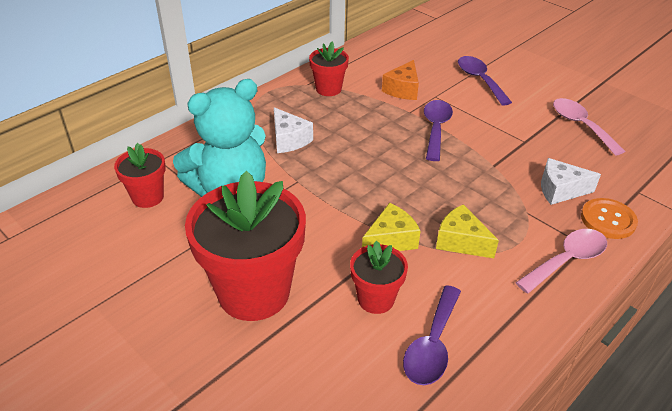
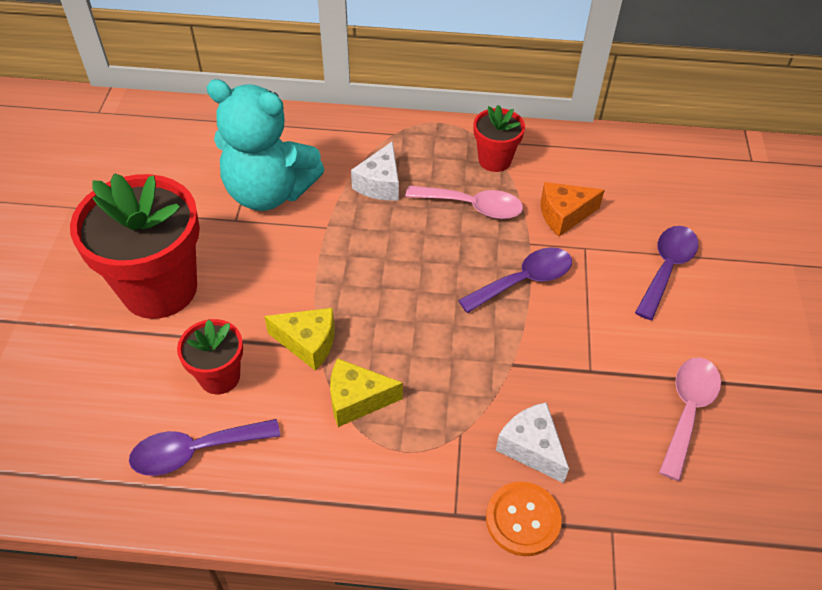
camera: 50 degrees right, 10 degrees up
red flower pot [114,143,166,208] -> none
yellow cheese [436,204,499,258] -> yellow cheese turned 90 degrees counterclockwise [330,358,403,427]
pink spoon [515,229,607,293] -> pink spoon moved to [405,185,523,219]

